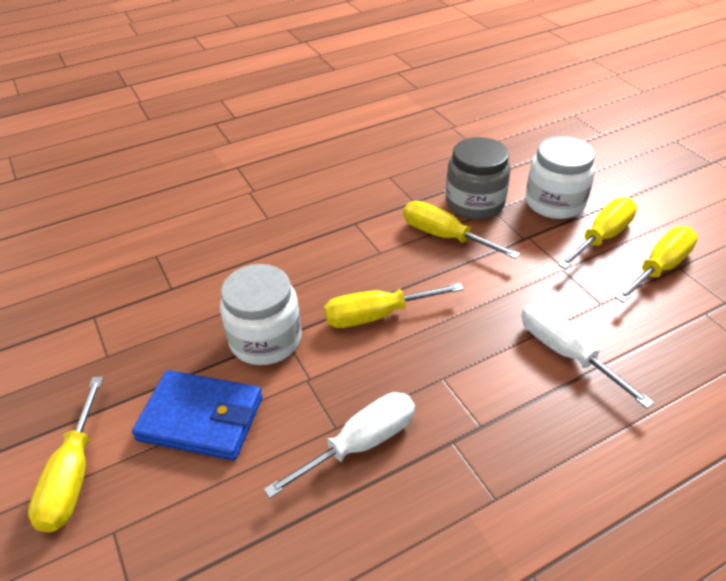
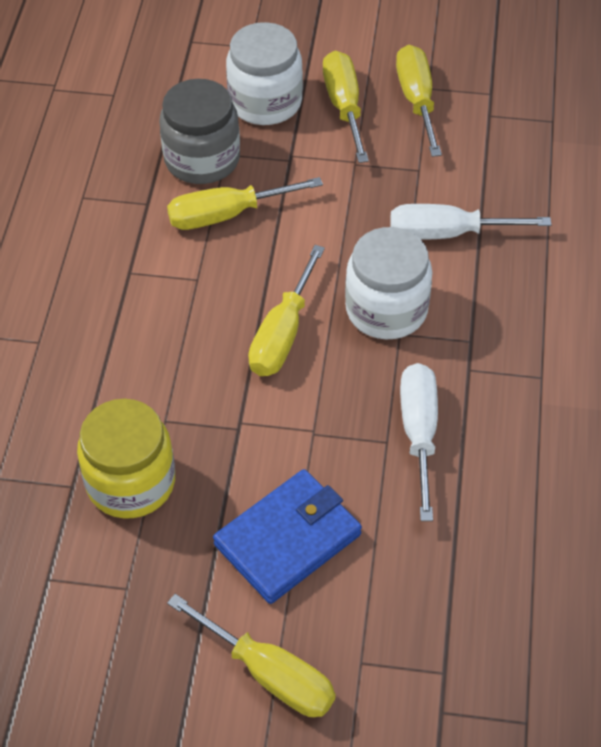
camera: 55 degrees left, 10 degrees up
white jar [220,264,302,365] -> white jar moved to [345,227,432,340]
none -> yellow jar [77,399,175,519]

